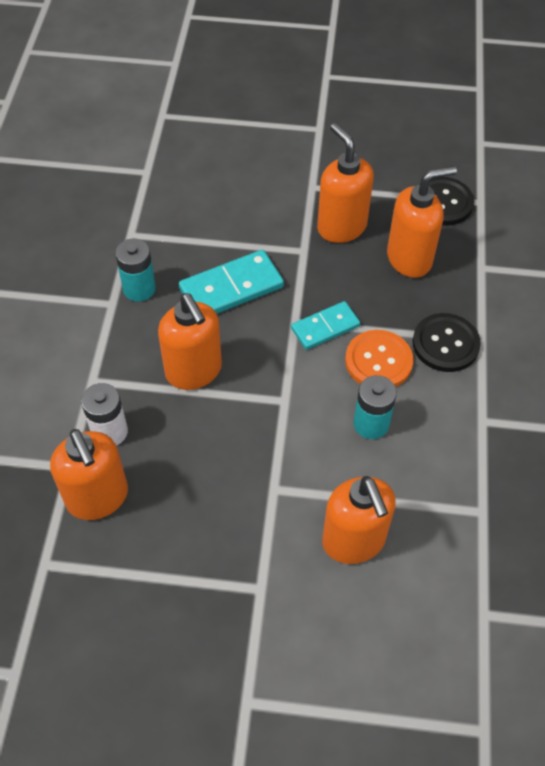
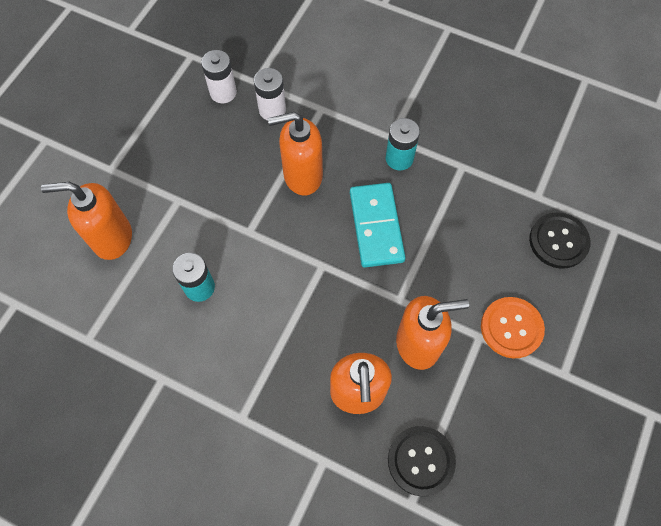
camera: 110 degrees right, 10 degrees up
orange soap dispenser [50,429,128,520] -> white battery [201,50,237,103]
turquoise domino [291,301,360,350] -> none
orange button [345,330,414,387] -> orange button moved to [481,297,545,358]
black button [413,313,481,372] -> black button moved to [529,212,591,269]

